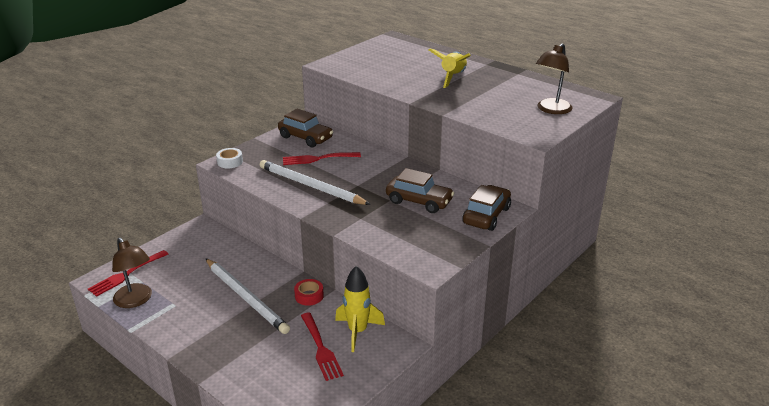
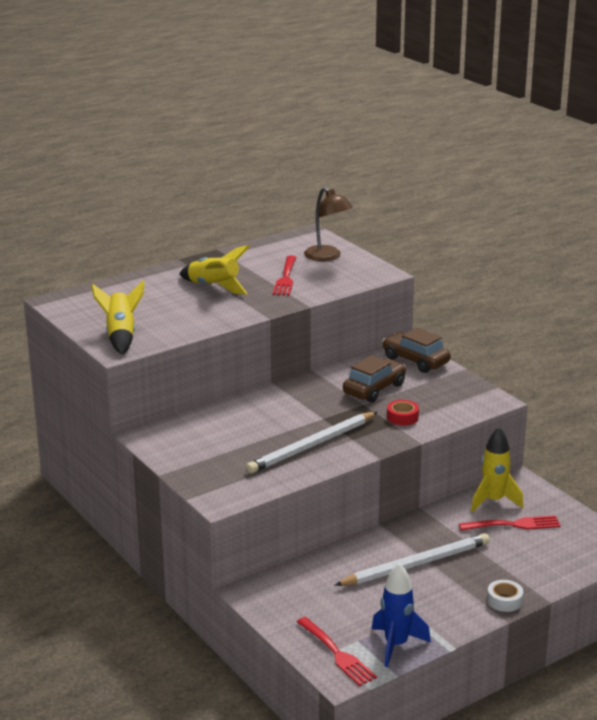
camera: 75 degrees left, 5 degrees down
brown lamp [112,238,152,308] -> blue rocket [372,563,431,667]
white tape [216,148,243,168] -> white tape moved to [487,580,523,612]
brown car [278,109,333,147] -> none
red fork [283,152,361,165] -> red fork moved to [273,256,297,296]
red tape [294,279,324,306] -> red tape moved to [387,400,419,426]
none -> yellow rocket [91,281,144,355]

